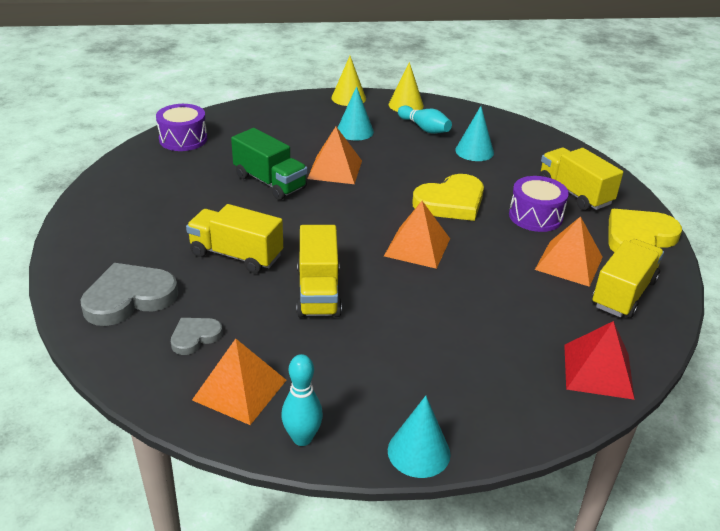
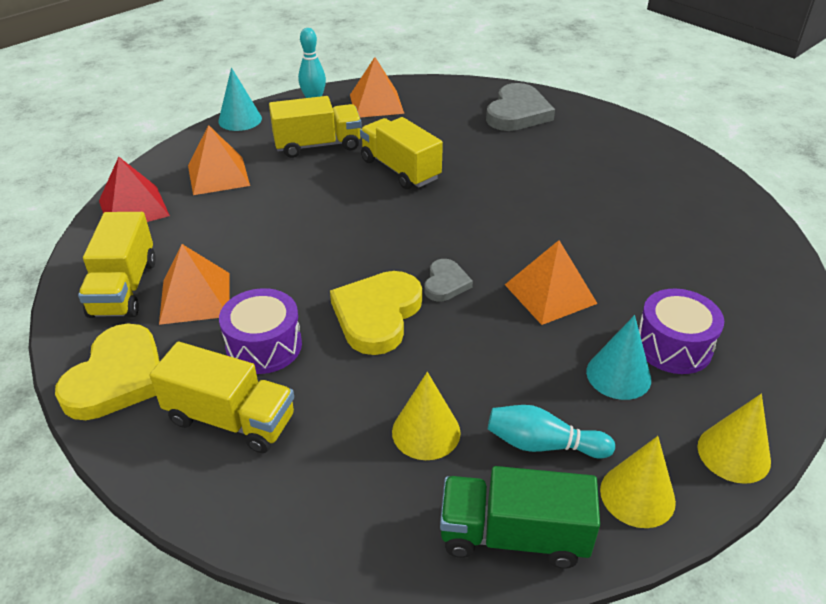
camera: 145 degrees right, 5 degrees up
purple drum [156,104,207,151] -> purple drum moved to [638,289,724,374]
grey heart [171,318,223,355] -> grey heart moved to [425,259,473,301]
yellow truck [186,204,283,273] -> yellow truck moved to [269,96,362,158]
green truck [231,128,307,200] -> green truck moved to [440,466,600,568]
orange pyramid [384,201,450,269] -> orange pyramid moved to [188,125,250,195]
turquoise cone [455,106,494,161] -> yellow cone [392,372,461,460]

